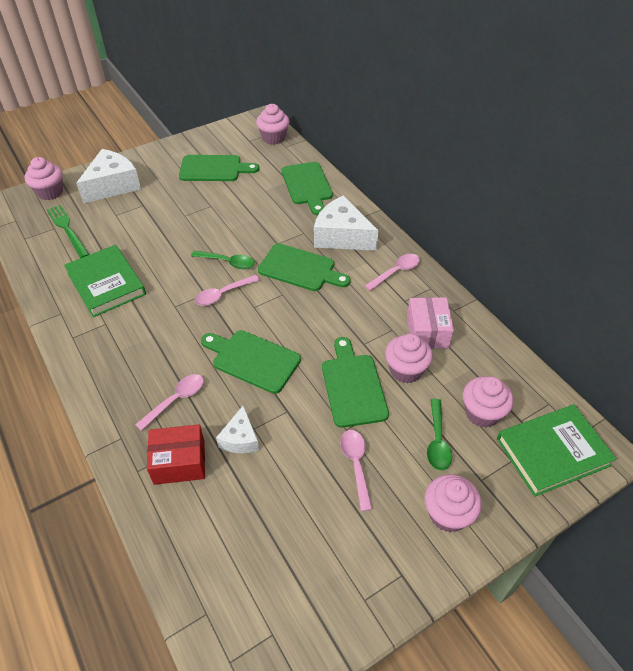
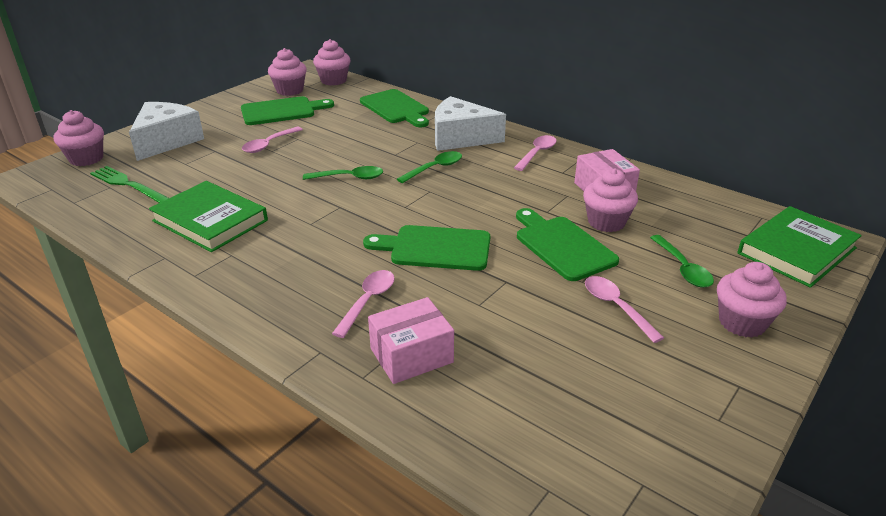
camera: 20 degrees left, 15 degrees down
red box [147,424,205,485] -> pink box [368,297,454,384]
pink spoon [194,275,259,306] -> pink spoon moved to [242,127,303,153]
white cheese [216,405,259,453] -> none
green cutting board [258,243,351,291] -> green spoon [397,151,462,183]
pink cupcake [463,376,514,427] -> pink cupcake moved to [268,48,307,96]

